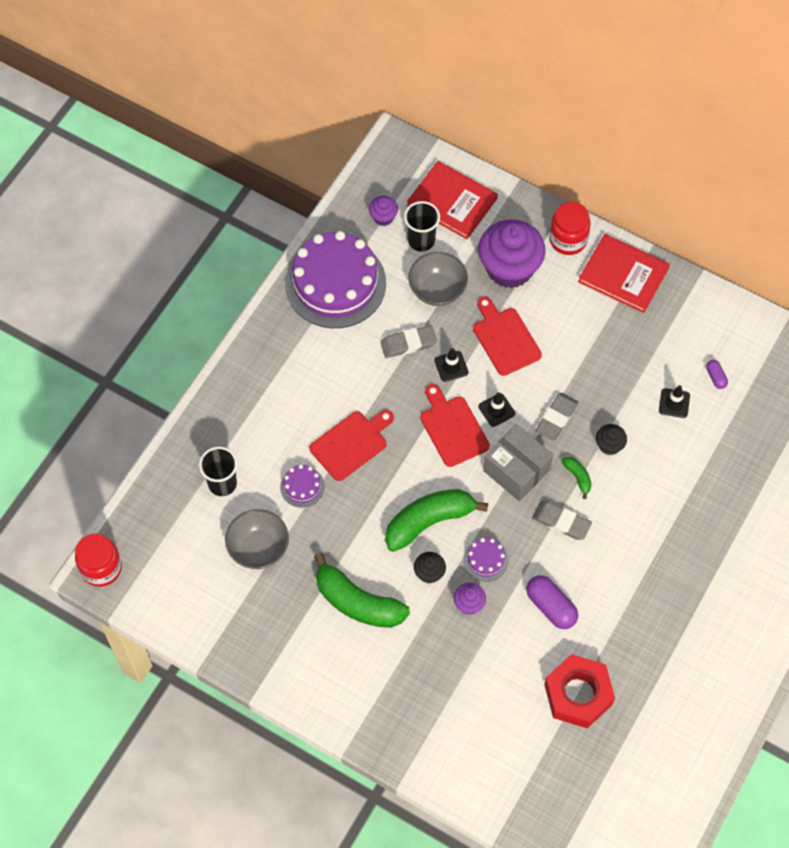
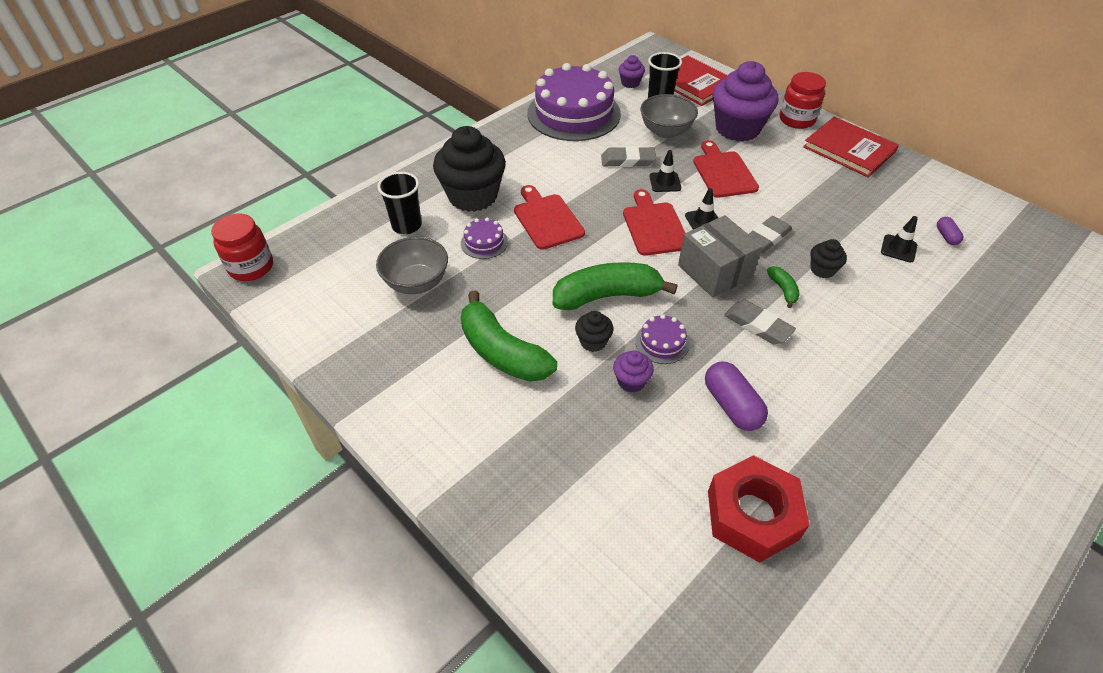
camera: 15 degrees right, 15 degrees down
red cutting board [309,410,394,481] -> red cutting board turned 90 degrees counterclockwise [514,185,585,250]
none -> black cupcake [433,126,506,212]

